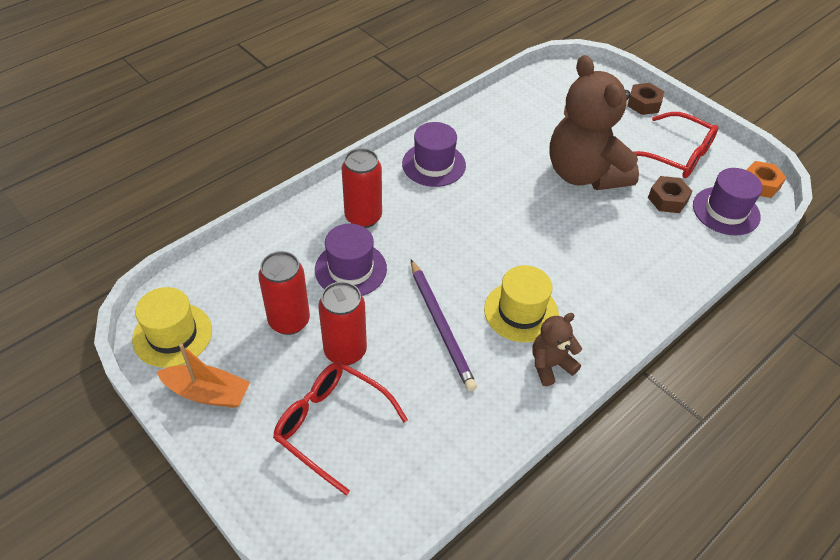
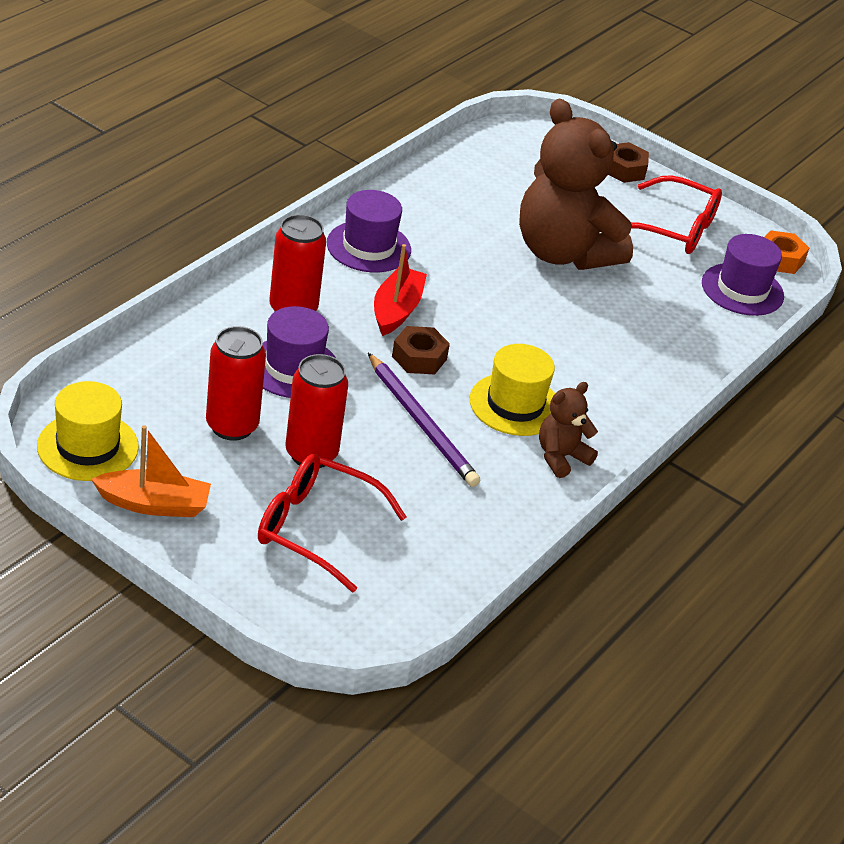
camera: 15 degrees left, 10 degrees down
brown nut [648,176,693,213] -> brown nut moved to [392,326,450,374]
none -> red boat [374,244,427,336]

